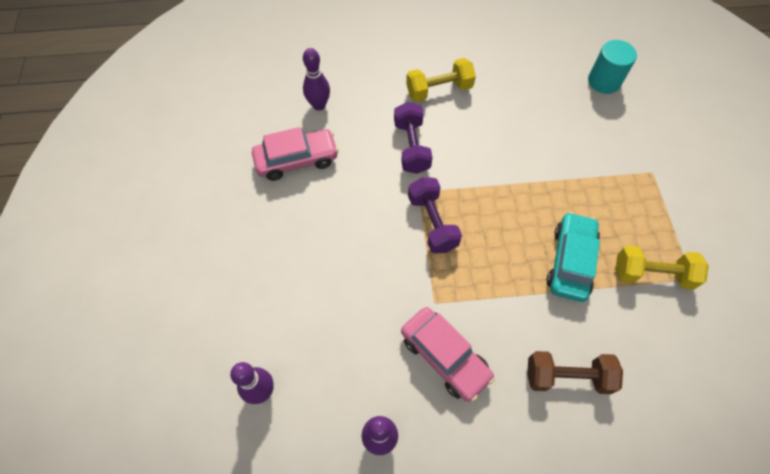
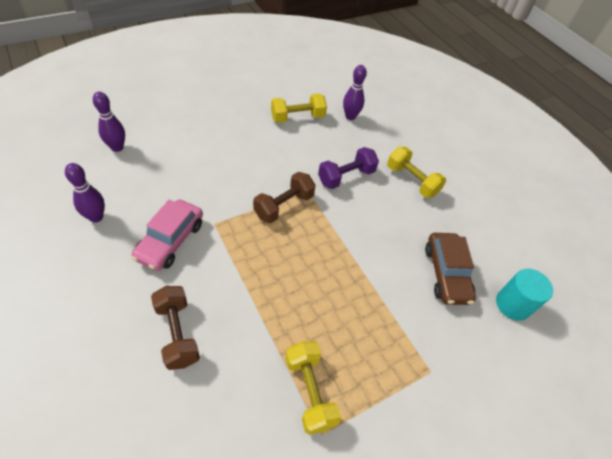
camera: 60 degrees right, 10 degrees down
pink car [252,127,339,181] -> yellow dumbbell [271,94,327,123]
purple dumbbell [408,177,462,254] -> brown dumbbell [253,172,316,223]
turquoise car [546,212,600,302] -> none
none -> brown car [425,233,476,305]

